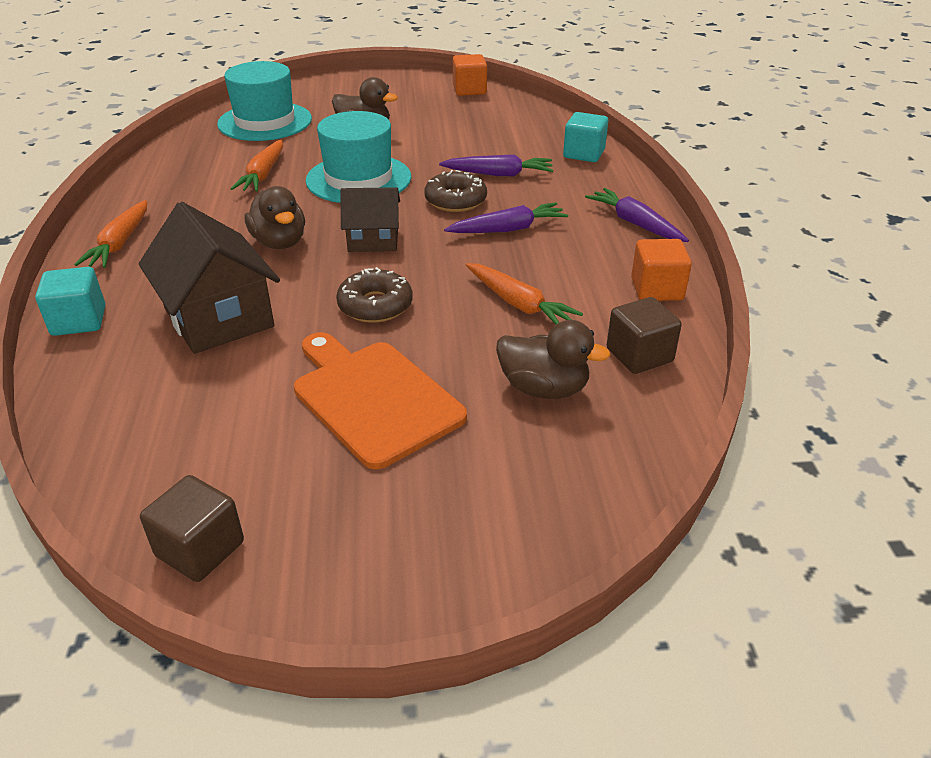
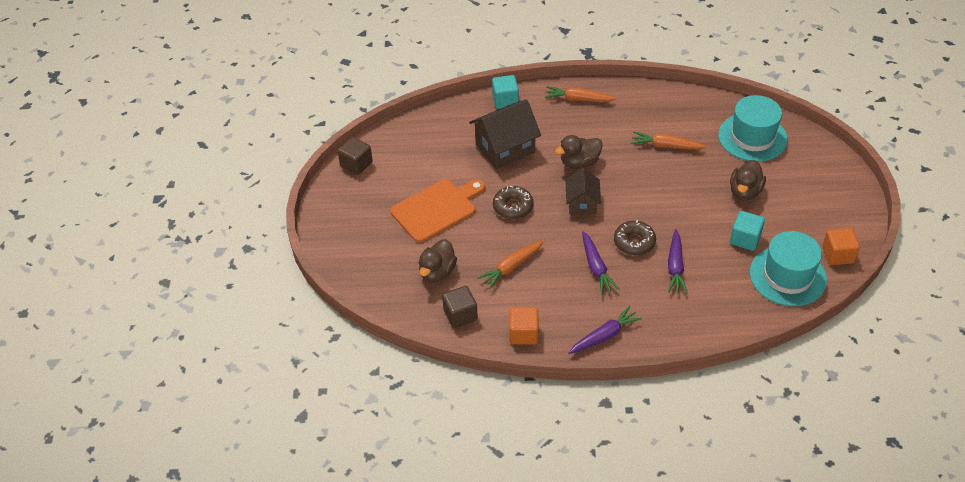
camera: 95 degrees right, 10 degrees up
turquoise hat [306,111,411,203] -> turquoise hat moved to [750,231,827,306]
turquoise cube [563,112,608,162] -> turquoise cube moved to [730,211,765,251]

